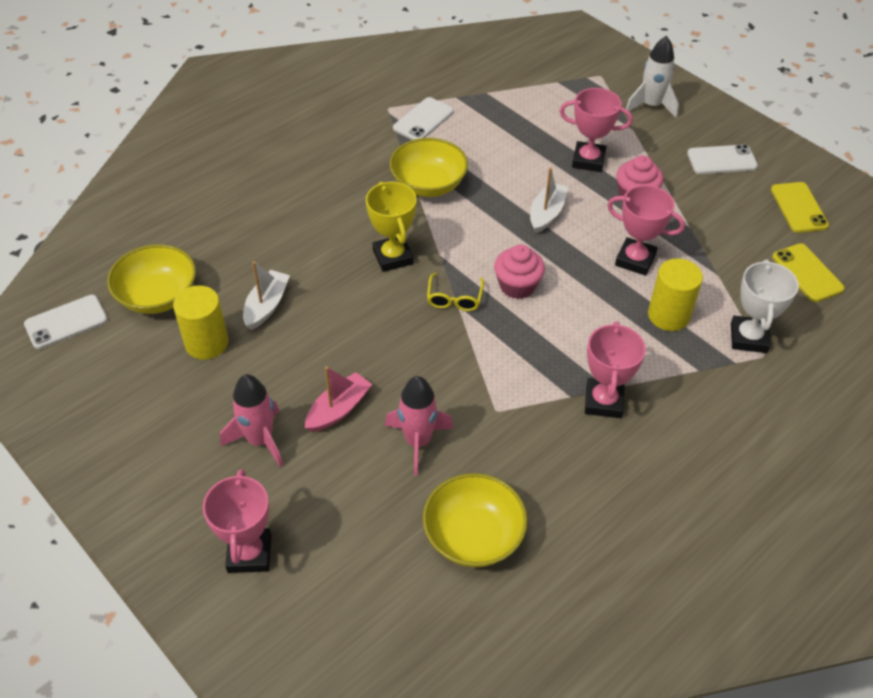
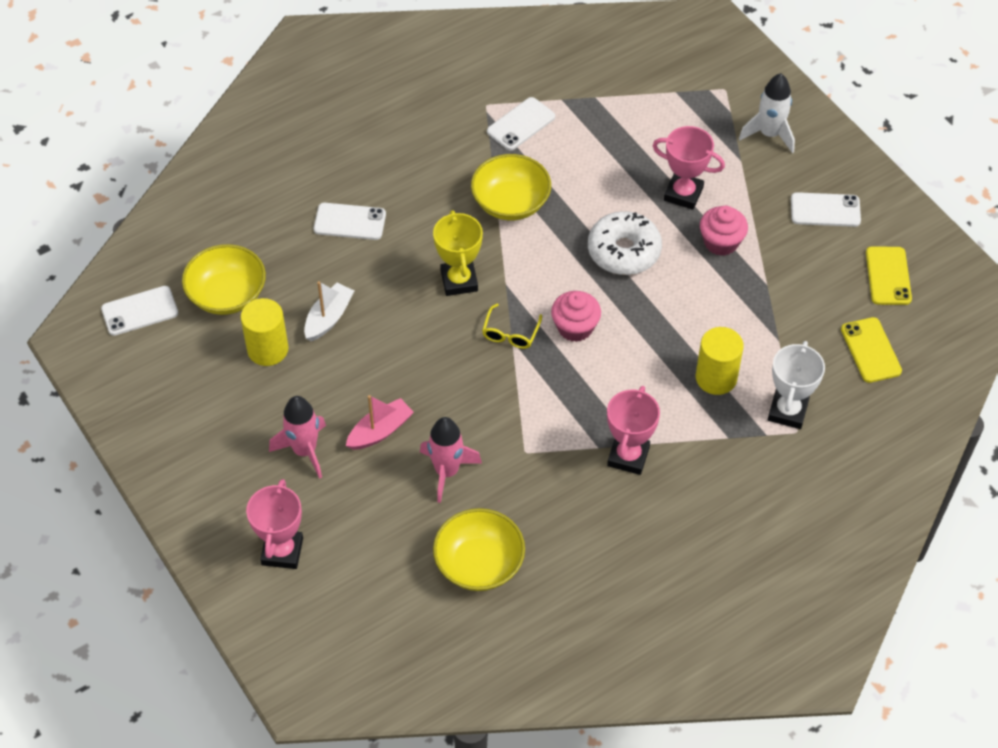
camera: 10 degrees right, 5 degrees up
white boat [530,167,568,234] -> white donut [588,211,662,275]
pink trophy [607,185,685,276] -> none
none -> white phone [314,203,386,240]

